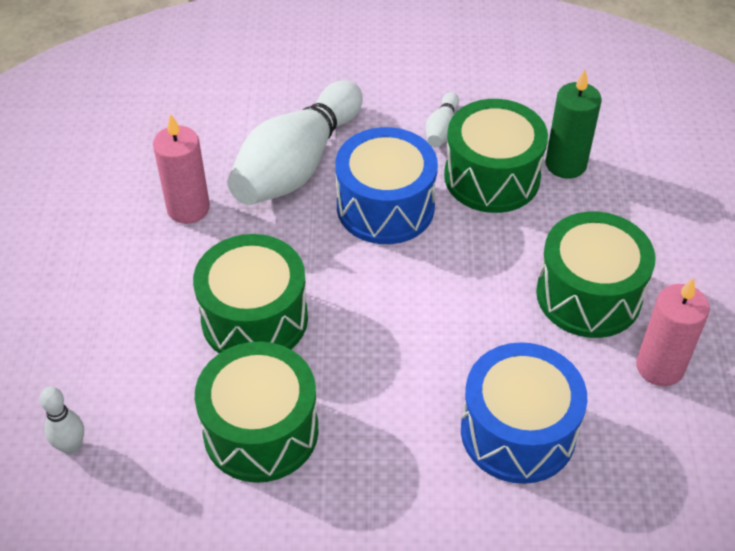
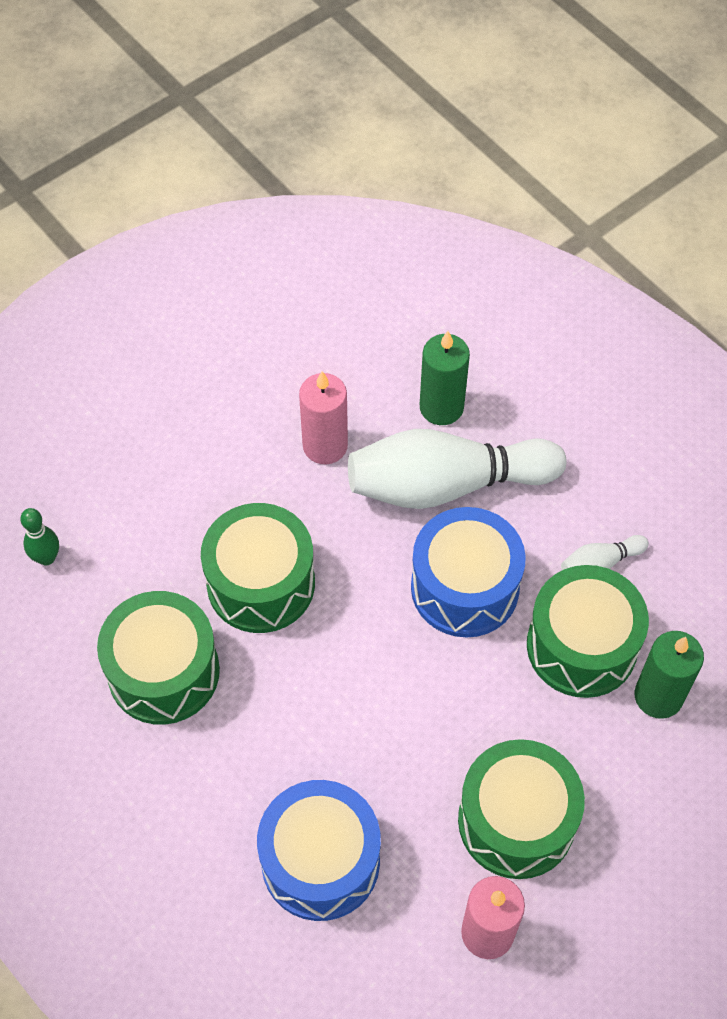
camera: 50 degrees right, 10 degrees up
white bowling pin [39,386,84,455] -> green bowling pin [20,508,59,565]
none -> green candle [420,331,470,425]

